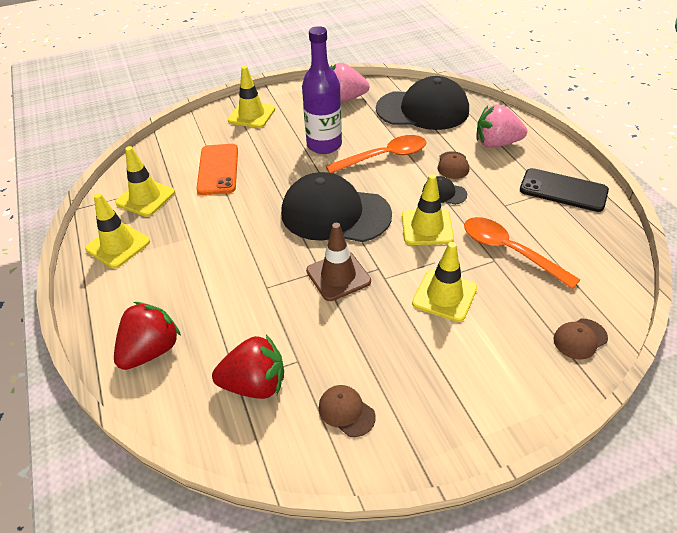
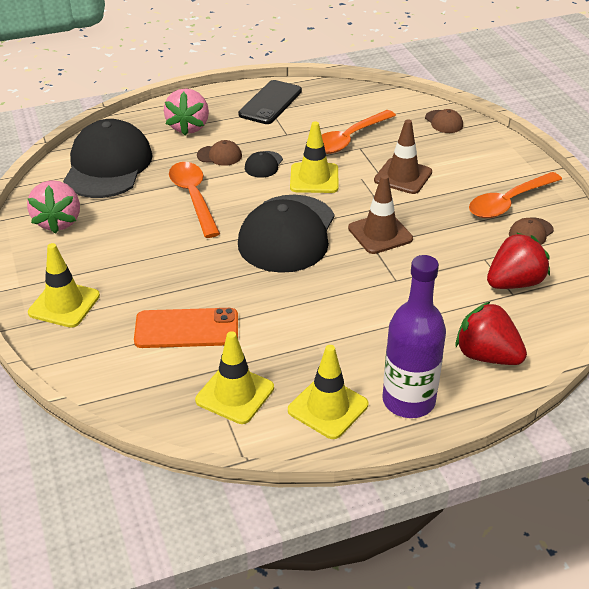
camera: 90 degrees left, 5 degrees down
red strawberry [212,335,284,399] -> red strawberry turned 60 degrees clockwise [487,232,550,289]
purple bottle [302,26,342,154] -> purple bottle moved to [382,255,446,418]
yellow traffic cone [412,242,477,322] -> brown traffic cone [374,119,432,194]
none -> orange spoon [469,172,562,218]

